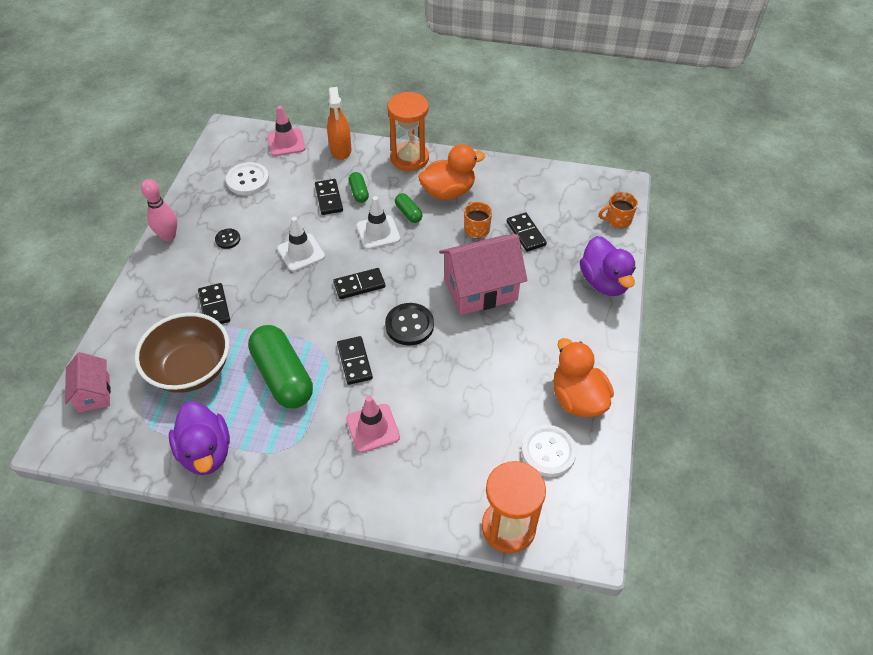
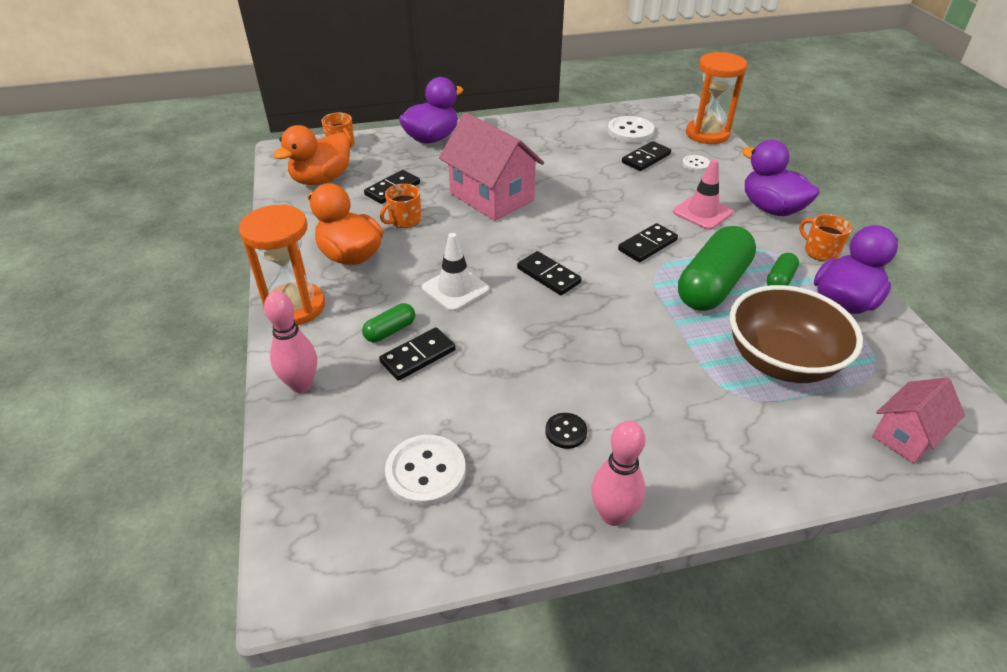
camera: 115 degrees left, 10 degrees down
black domino [198,283,230,324] -> black domino moved to [622,141,671,171]
pink traffic cone [268,106,305,156] -> none
white traffic cone [277,217,325,271] -> none
orange spray bottle [327,87,352,160] -> pink bowling pin [264,292,317,393]
black button [385,303,434,345] -> none
green capsule [395,193,423,223] -> green capsule moved to [767,253,799,286]
orange duck [553,338,614,417] -> orange duck moved to [273,125,350,185]
none -> white button [682,155,710,172]
none -> purple duck [742,140,820,216]
none -> orange mug [799,214,852,262]

